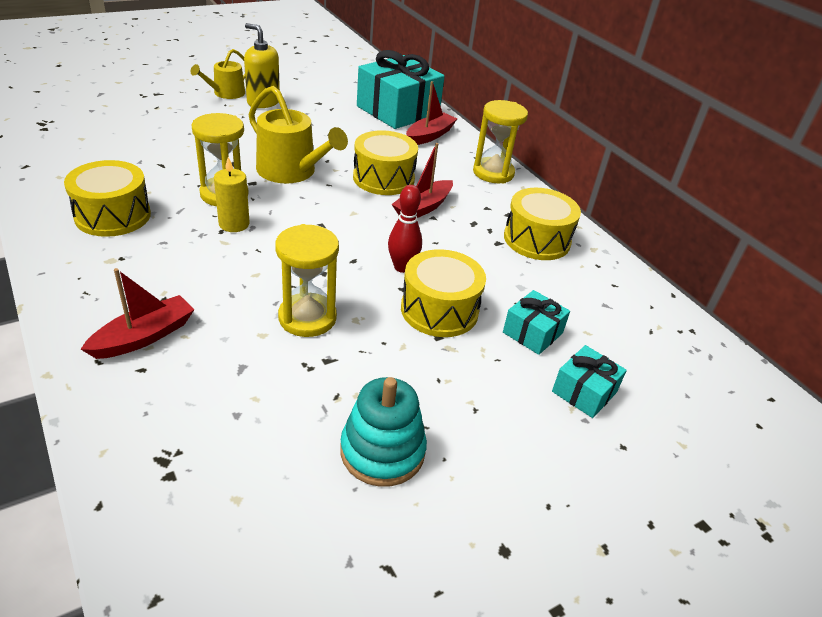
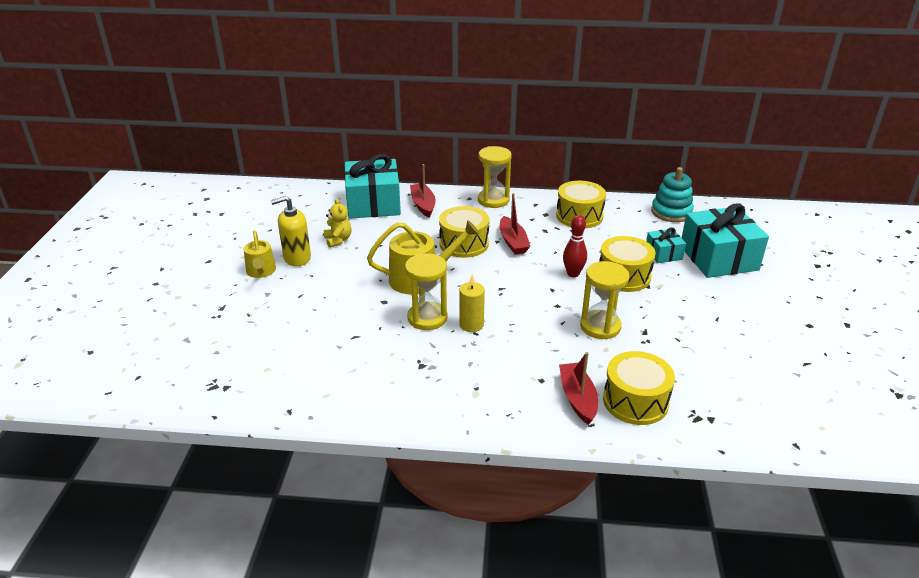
camera: 50 degrees left, 5 degrees down
yellow drum [64,160,151,237] -> yellow drum moved to [603,351,675,425]
turquoise stacking toy [340,377,427,487] -> turquoise stacking toy moved to [651,167,694,222]
turquoise gift [552,345,627,418] -> turquoise gift [682,203,769,278], size x2.03
none -> yellow teddy bear [324,199,352,248]

